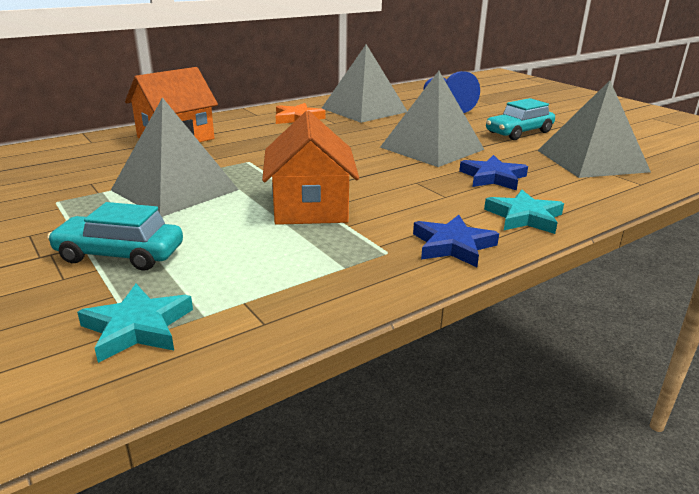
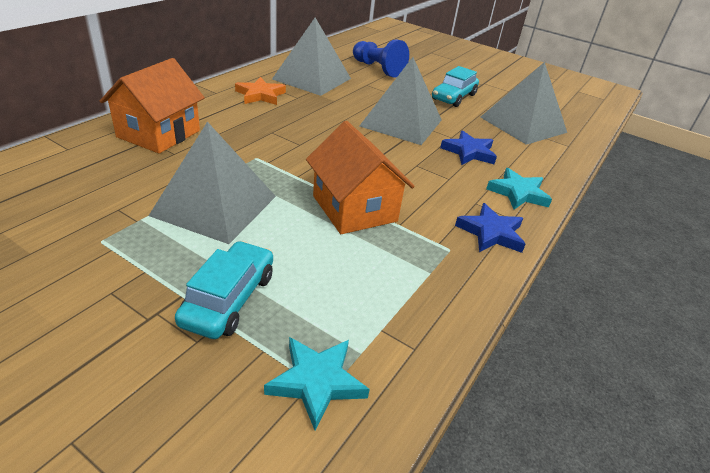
camera: 25 degrees left, 10 degrees up
turquoise car [47,202,183,271] -> turquoise car turned 120 degrees clockwise [175,241,273,339]

